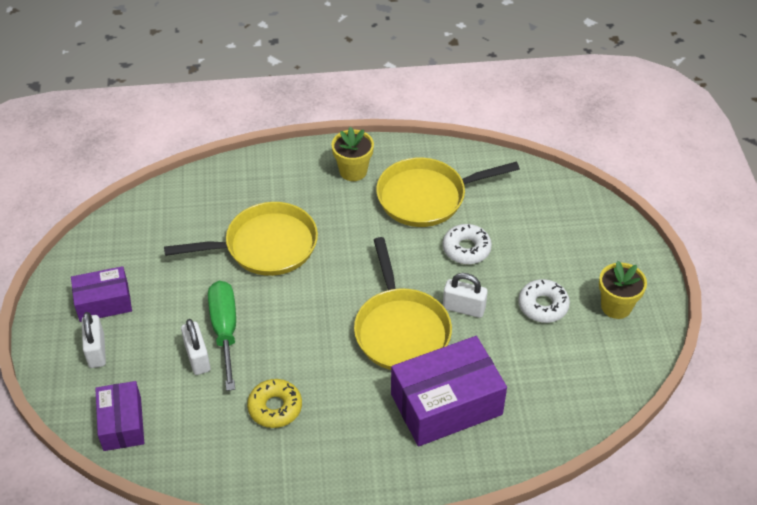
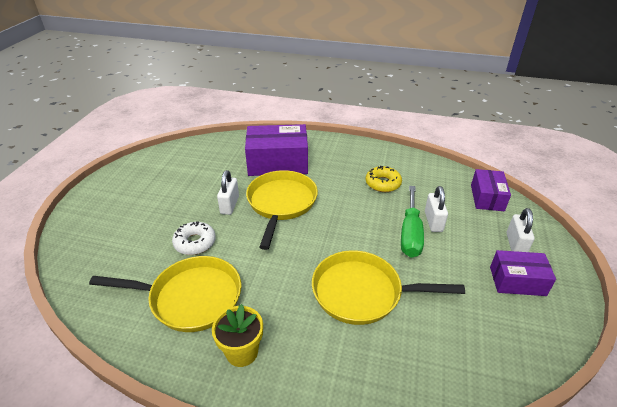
camera: 160 degrees left, 10 degrees down
white padlock [443,273,488,318] -> white padlock turned 60 degrees clockwise [217,170,239,215]
white donut [518,279,570,323] -> none
yellow flower pot [599,261,647,319] -> none

